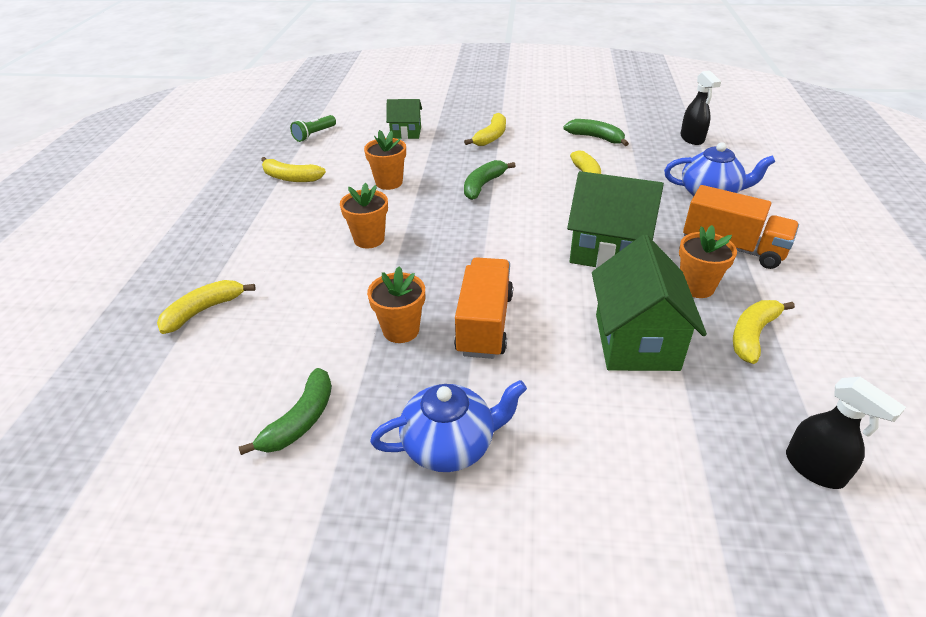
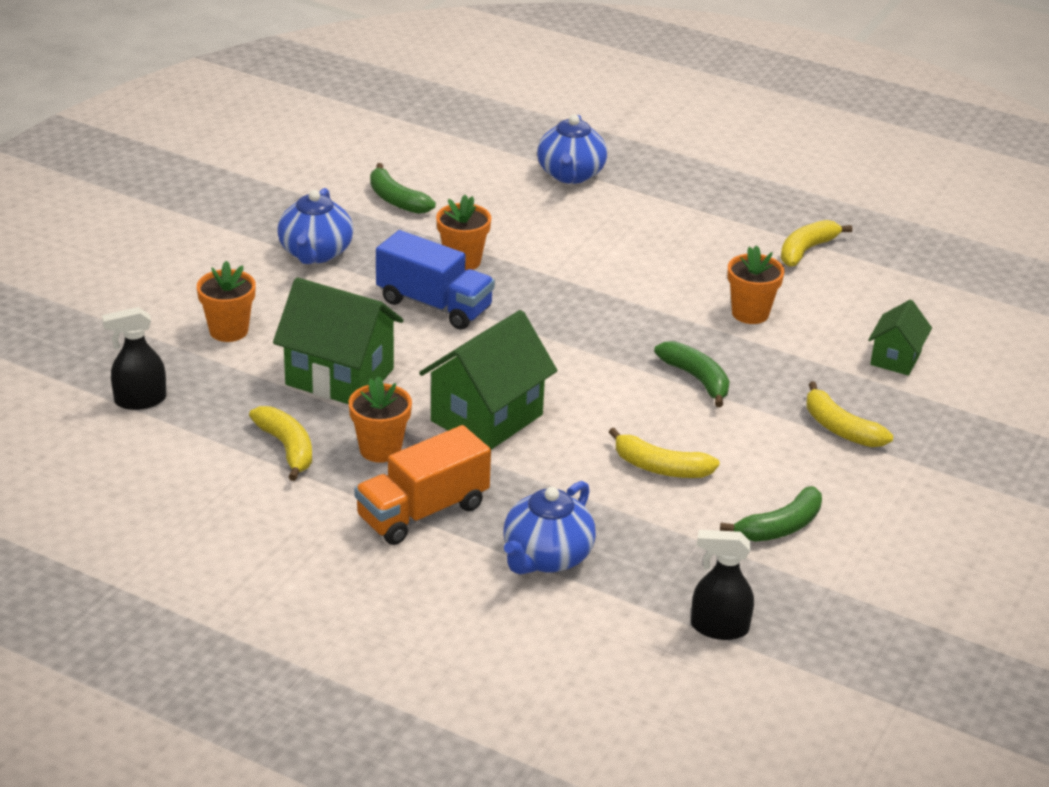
camera: 110 degrees right, 5 degrees down
yellow banana [157,280,256,334] -> blue teapot [537,115,607,184]
green flashlight [290,115,336,142] -> none
orange flower pot [340,183,388,248] -> orange flower pot moved to [197,261,256,342]
orange truck [454,257,513,359] -> blue truck [376,230,495,329]

